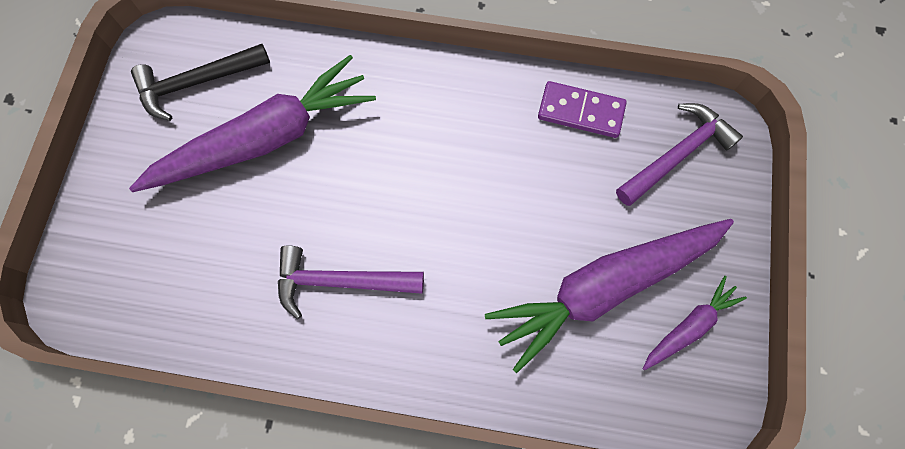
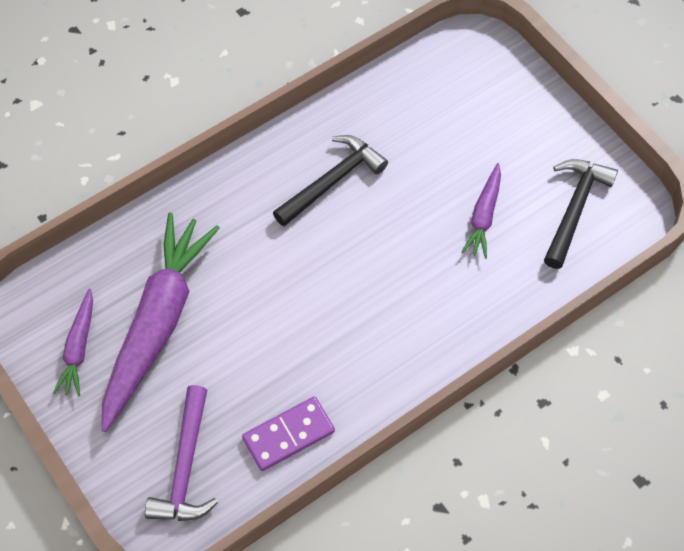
camera: 135 degrees right, 10 degrees down
purple carrot [129,55,376,192] -> purple carrot [461,163,501,259], size x0.48
purple hammer [278,245,424,319] -> black hammer [273,135,388,227]

